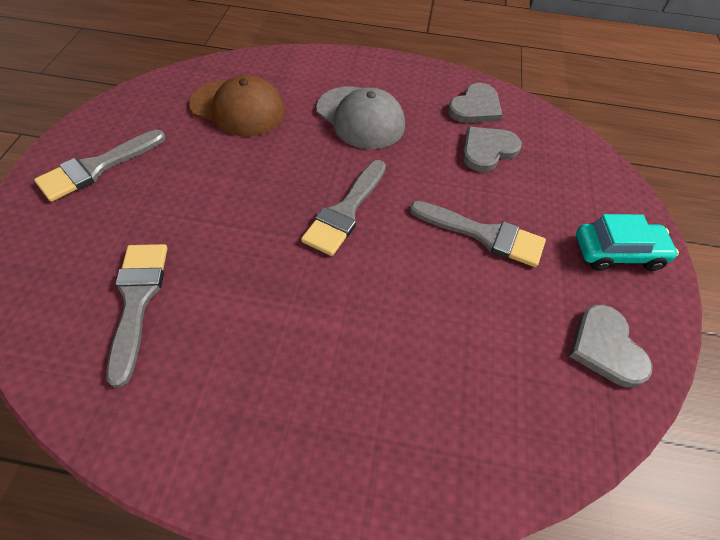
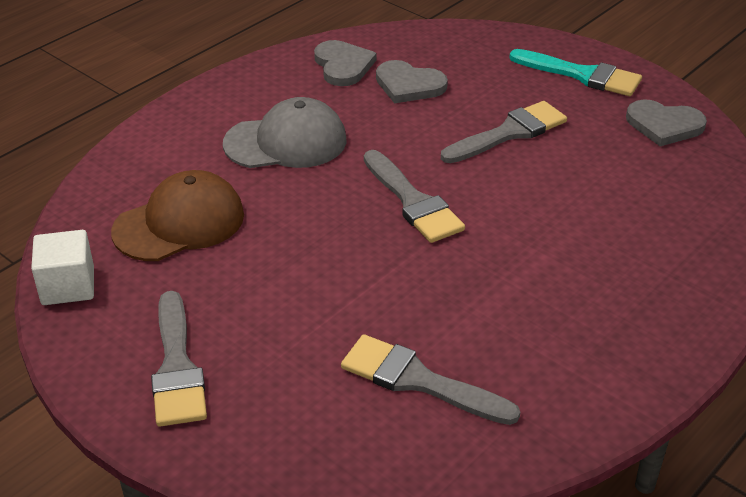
camera: 55 degrees left, 15 degrees down
grey heart [463,127,522,172] -> grey heart turned 60 degrees counterclockwise [376,60,448,103]
turquoise car [576,214,679,271] -> turquoise brush [509,49,642,96]
none -> white cube [31,230,94,305]

